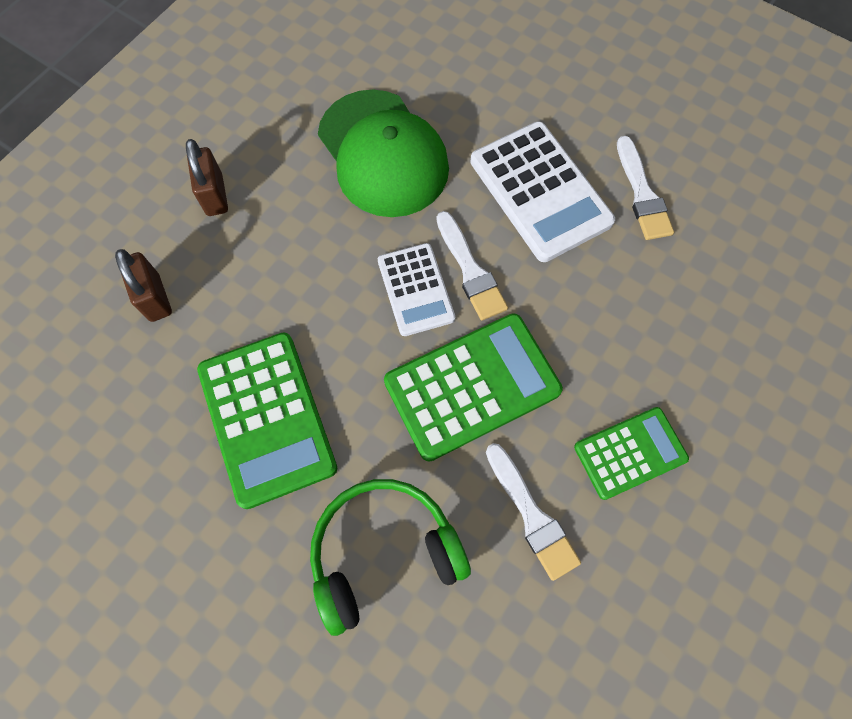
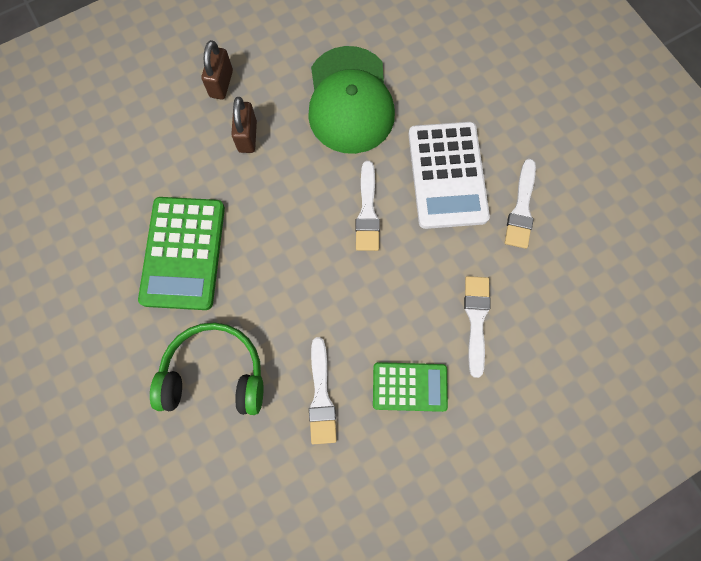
camera: 25 degrees right, 5 degrees up
brown padlock [115,249,172,322] -> brown padlock moved to [231,97,257,153]
white calculator [378,243,455,336] -> none
green calculator [384,313,563,462] -> none
none -> white brush [464,276,490,378]

